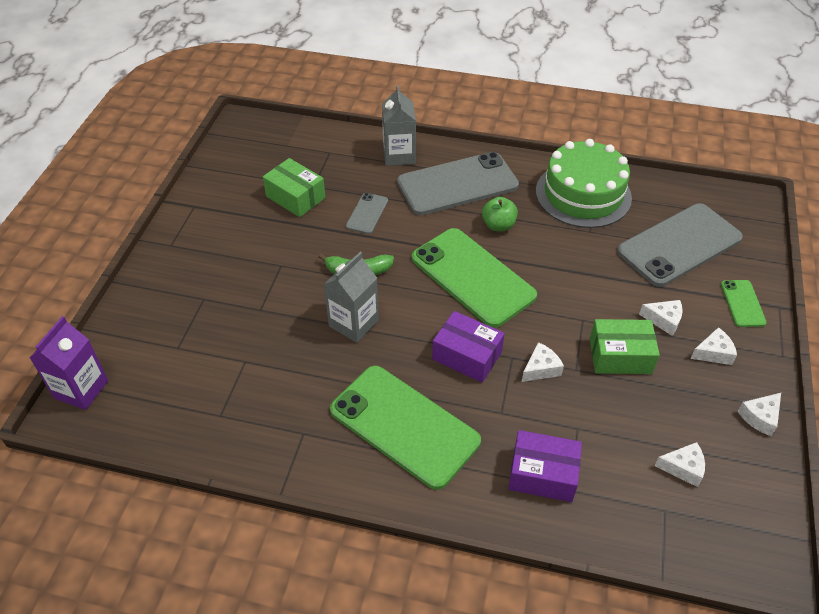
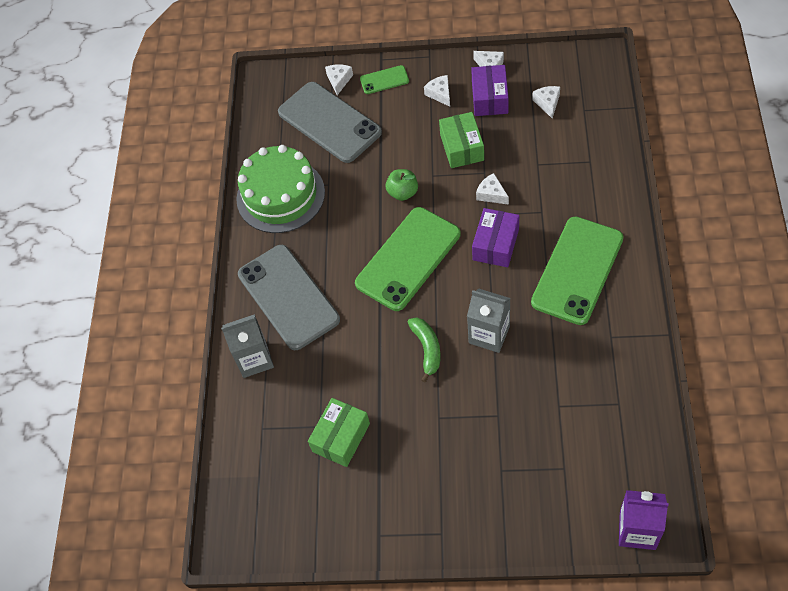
camera: 95 degrees left, 10 degrees up
grey phone [346,193,388,234] -> none
green apple [482,197,518,231] -> green apple moved to [385,169,418,201]
purple box [508,430,582,502] -> purple box moved to [471,65,509,116]
white cheese [639,300,683,336] -> white cheese moved to [325,64,353,95]

